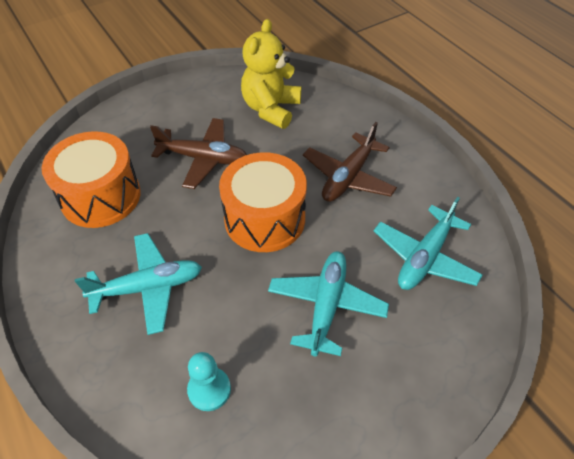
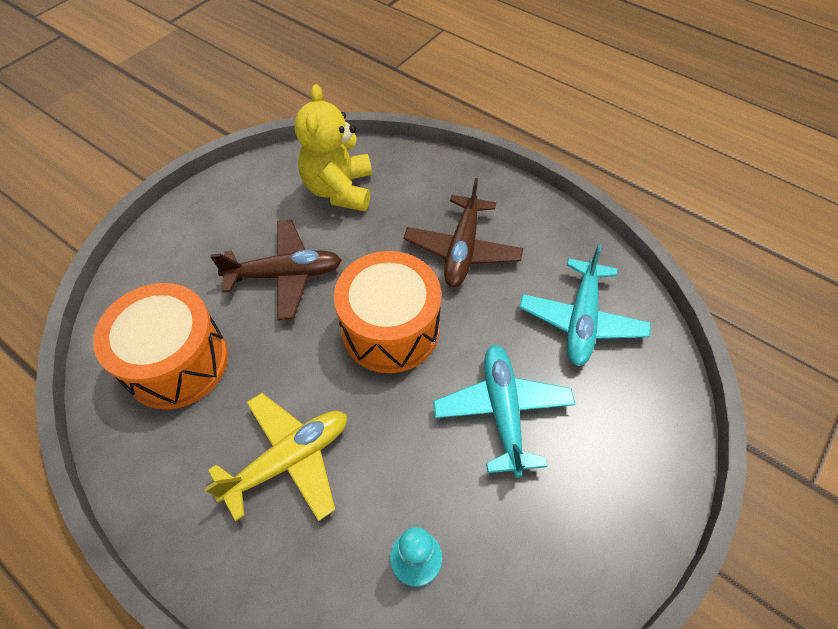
camera: 20 degrees left, 5 degrees up
turquoise plane [75,233,202,335] -> yellow plane [204,393,347,521]

